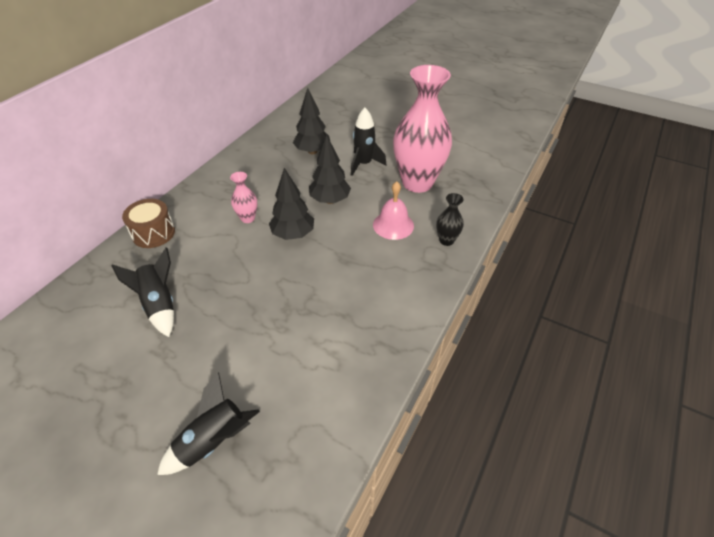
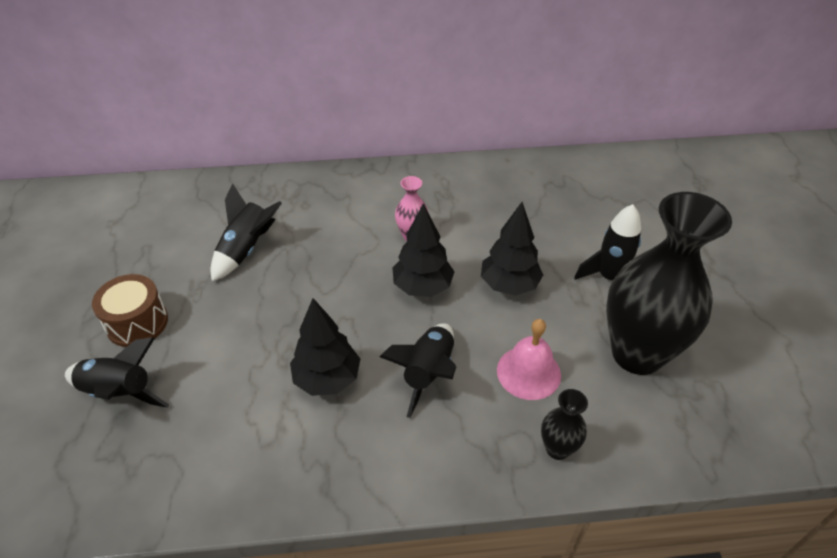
camera: 55 degrees right, 0 degrees up
brown drum [122,199,175,248] -> brown drum moved to [92,274,168,347]
black tree [293,88,330,154] -> black tree moved to [290,298,360,396]
pink vase [393,65,452,193] -> black vase [606,192,732,375]
none -> black rocket [379,323,456,418]

